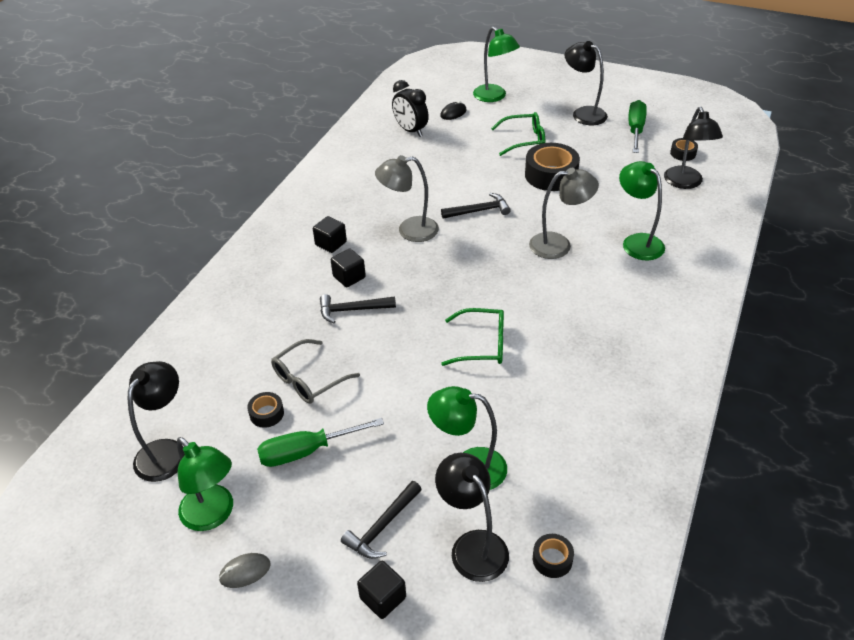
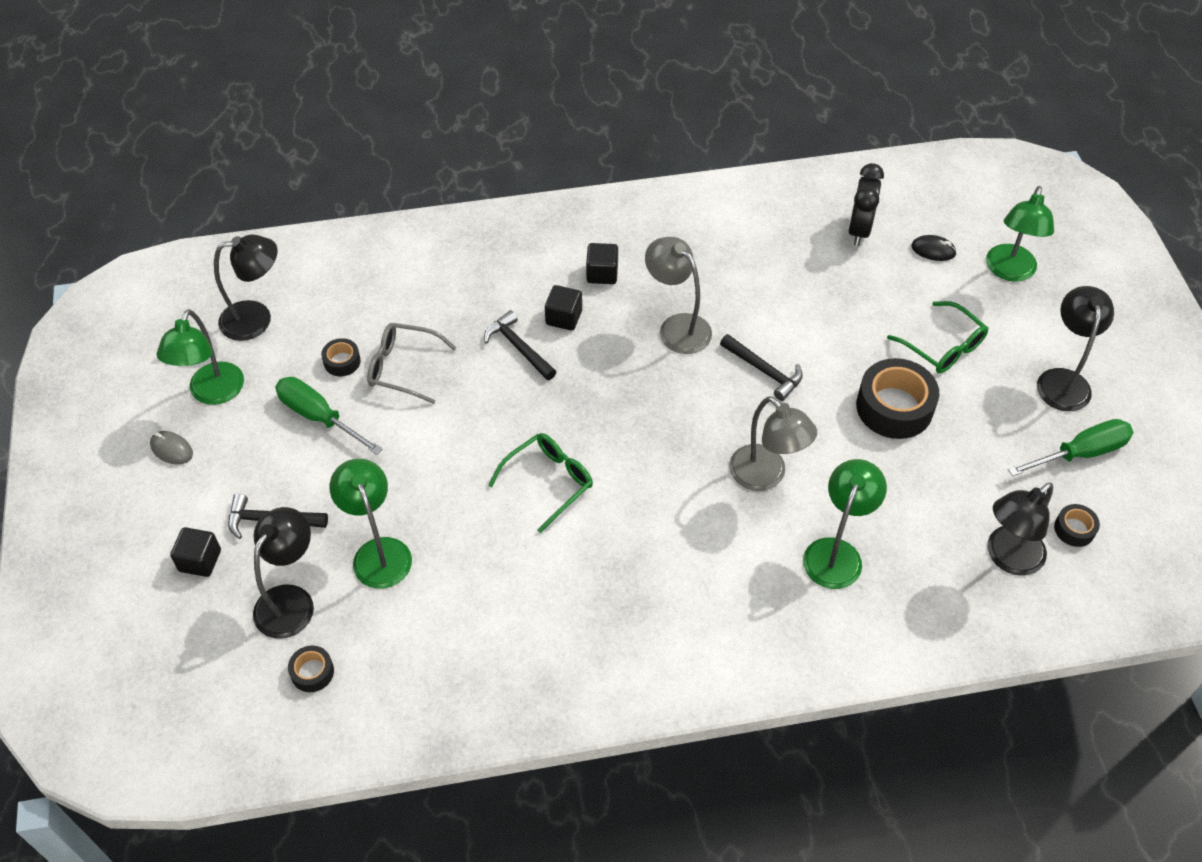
camera: 55 degrees right, 10 degrees up
green glasses [441,308,504,366] -> green glasses turned 105 degrees counterclockwise [488,433,593,533]

